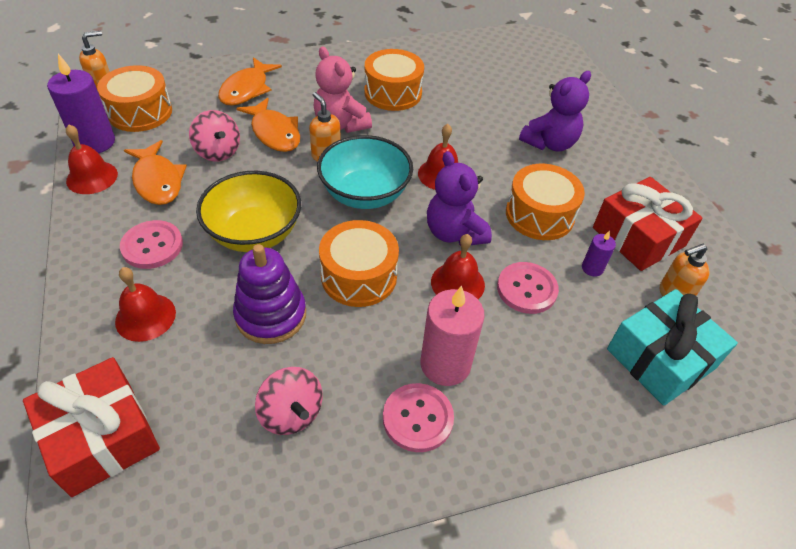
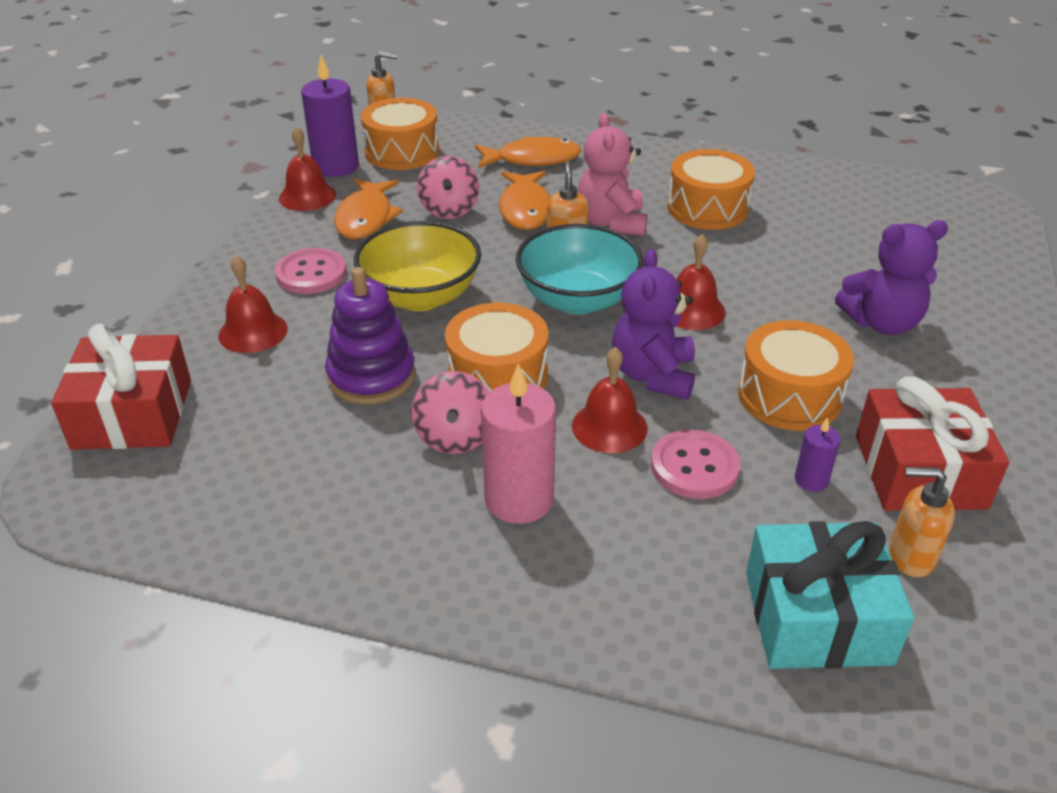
camera: 35 degrees right, 10 degrees down
orange fish [218,57,282,106] -> orange fish turned 150 degrees counterclockwise [475,136,581,168]
pink spinning top [255,367,323,435] -> pink spinning top moved to [412,371,489,454]
pink button [383,383,454,452] -> none

